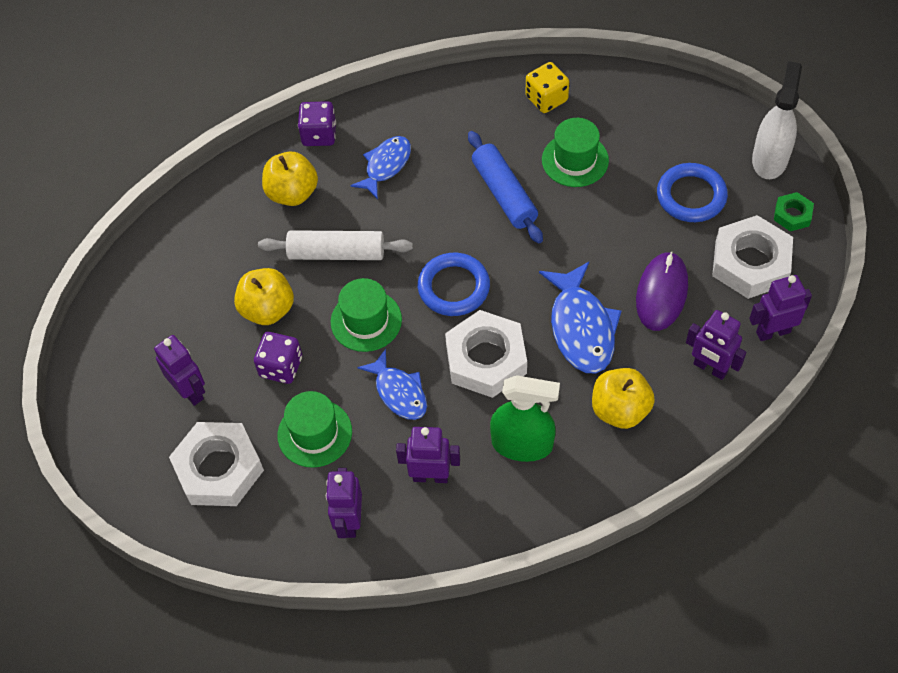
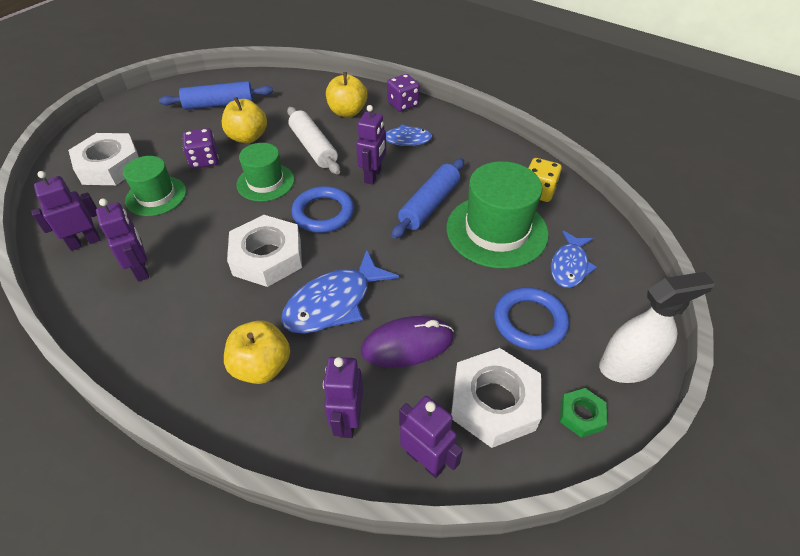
camera: 55 degrees right, 10 degrees down
purple robot [154,335,205,406] -> purple robot moved to [356,105,386,185]
blue fish [357,349,427,420] -> blue fish moved to [551,230,597,288]
green spray bottle [490,375,560,462] -> none
green hat [542,118,609,187] -> green hat [446,161,549,269], size x1.63
none -> blue rolling pin [159,81,273,110]

